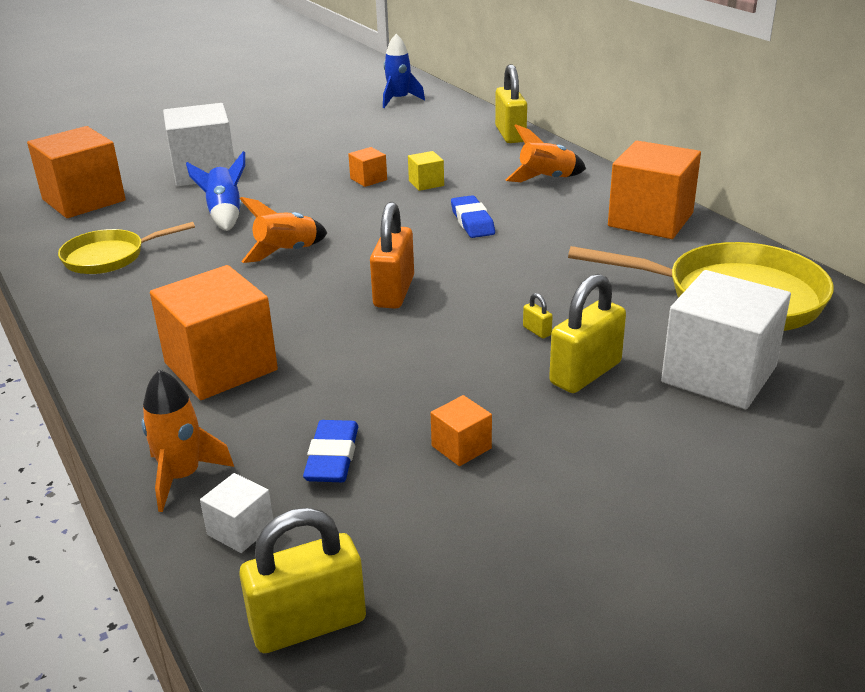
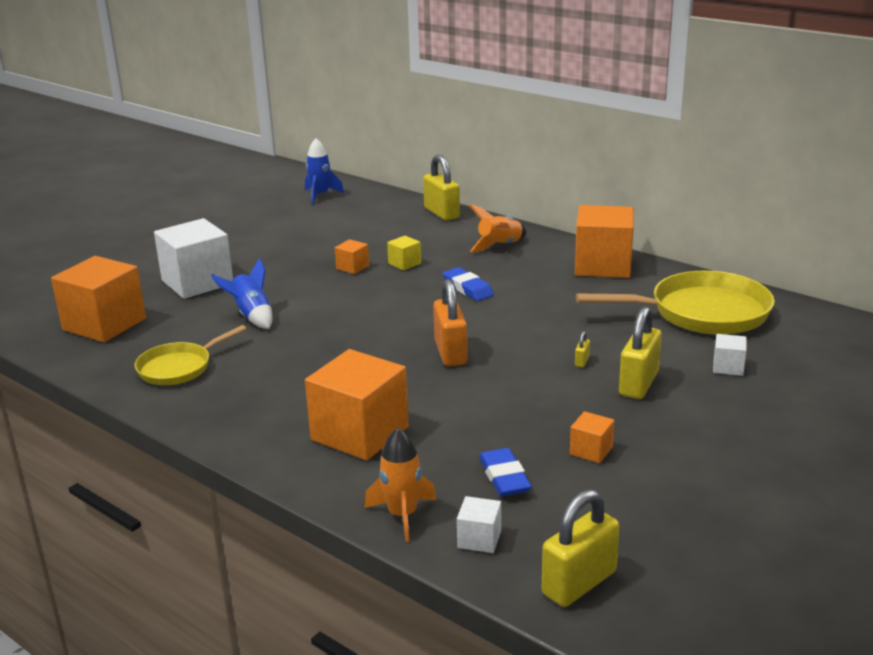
camera: 20 degrees left, 5 degrees down
orange rocket [240,197,327,263] -> none
yellow padlock [523,293,553,338] -> yellow padlock turned 75 degrees clockwise [575,331,590,367]
white cube [661,270,791,409] -> white cube [713,334,747,376], size x0.45

